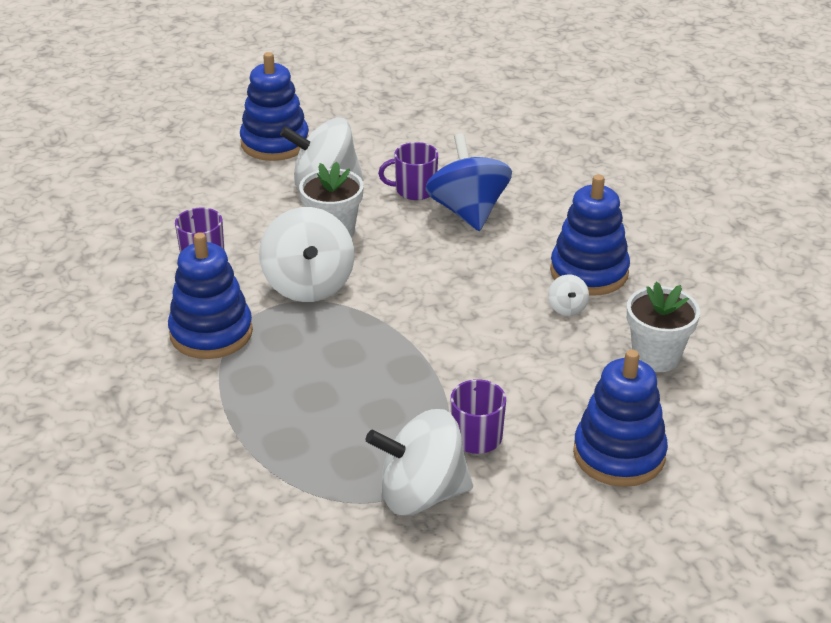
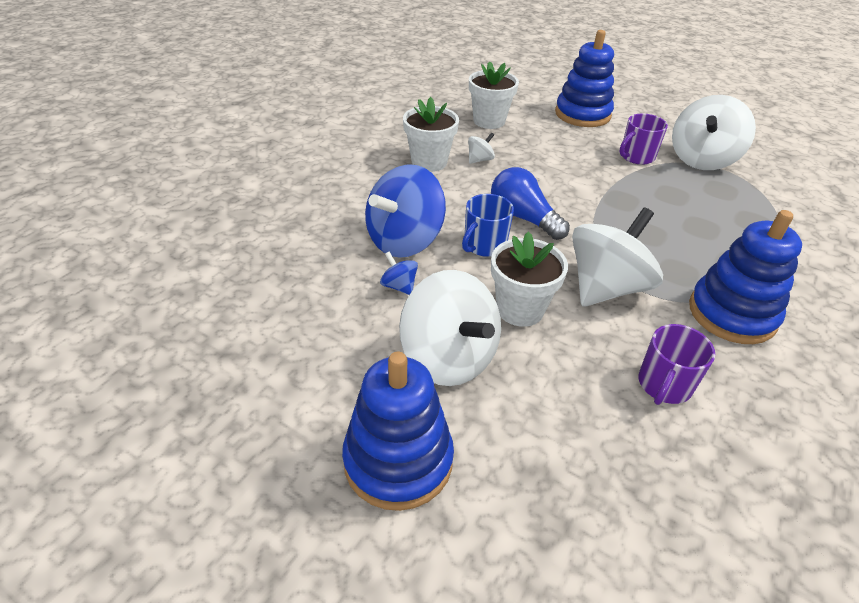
camera: 125 degrees left, 5 degrees up
white spinning top [366,409,473,516] -> white spinning top turned 75 degrees clockwise [672,95,756,170]
purple mug [378,142,438,200] -> blue spinning top [380,252,418,295]
blue stacking toy [550,174,630,296] -> white flower pot [403,97,459,172]
none -> blue mug [462,194,514,257]
none -> blue light bulb [491,167,570,240]

